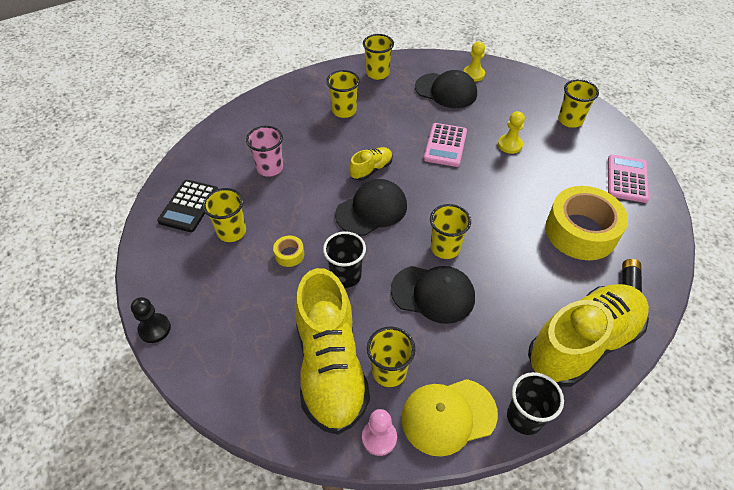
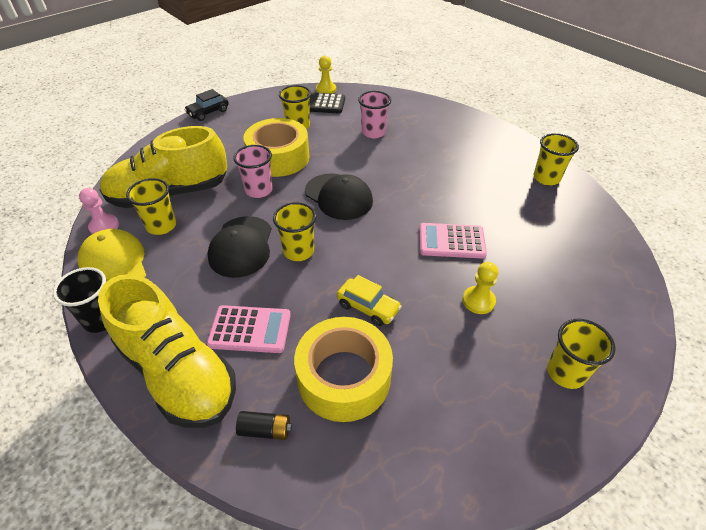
camera: 80 degrees right, 5 degrees down
black pawn [131,297,171,343] -> black car [184,89,229,121]
yellow tape [273,236,304,267] -> yellow tape [244,118,310,177], size x2.45
black cup [323,231,366,288] -> pink cup [233,145,273,198]
yellow cup [326,70,360,118] -> none
yellow shoe [349,147,392,181] -> none
black cap [415,70,477,108] -> none
yellow pawn [463,42,485,82] -> yellow pawn moved to [316,56,336,94]
pink calculator [608,154,649,203] -> pink calculator moved to [207,305,291,353]
none -> yellow car [337,275,402,326]

